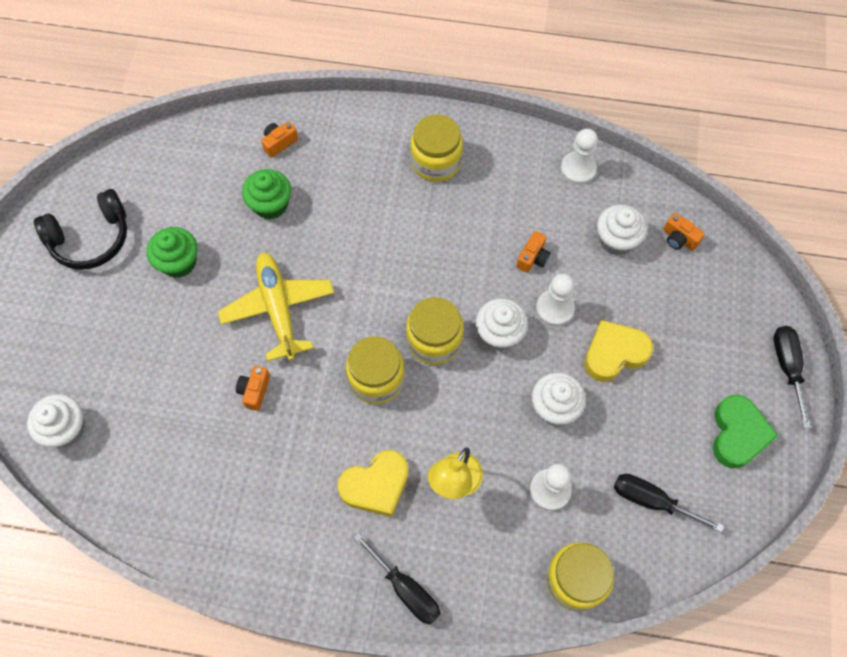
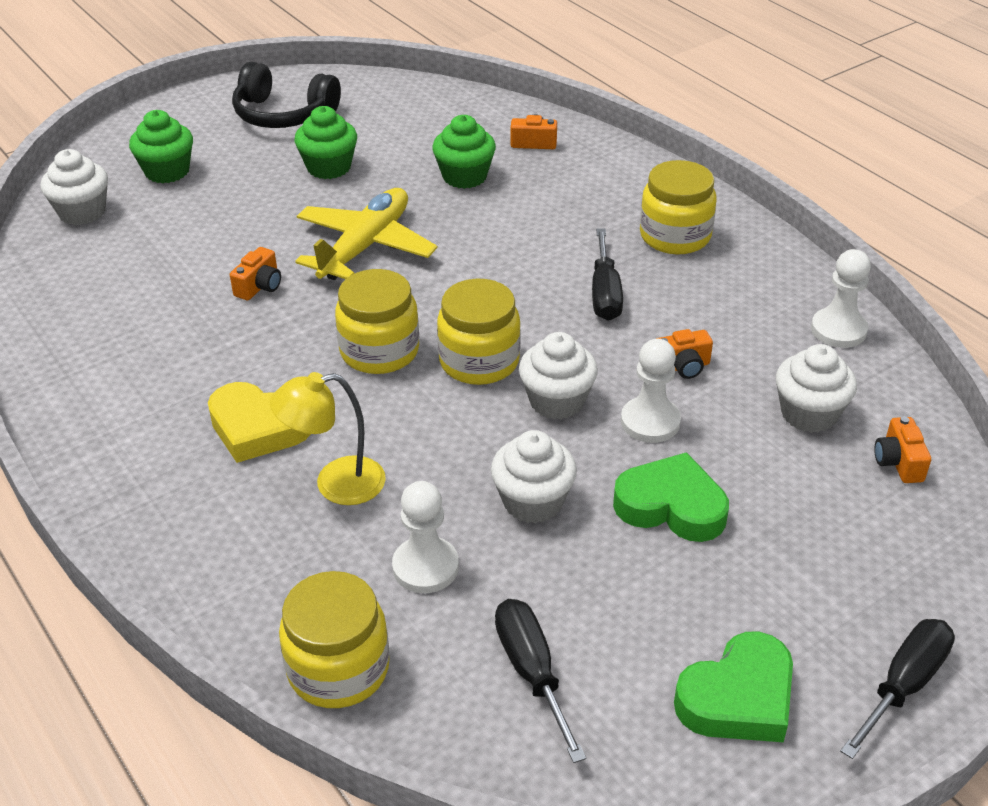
camera: 45 degrees right, 25 degrees down
orange camera [236,366,270,411] -> orange camera turned 150 degrees clockwise [230,247,281,300]
black screwdriver [353,532,440,625] -> black screwdriver moved to [592,229,623,321]
yellow heart [584,320,653,382] -> green heart [613,452,729,542]
none -> green cupcake [129,110,193,183]

